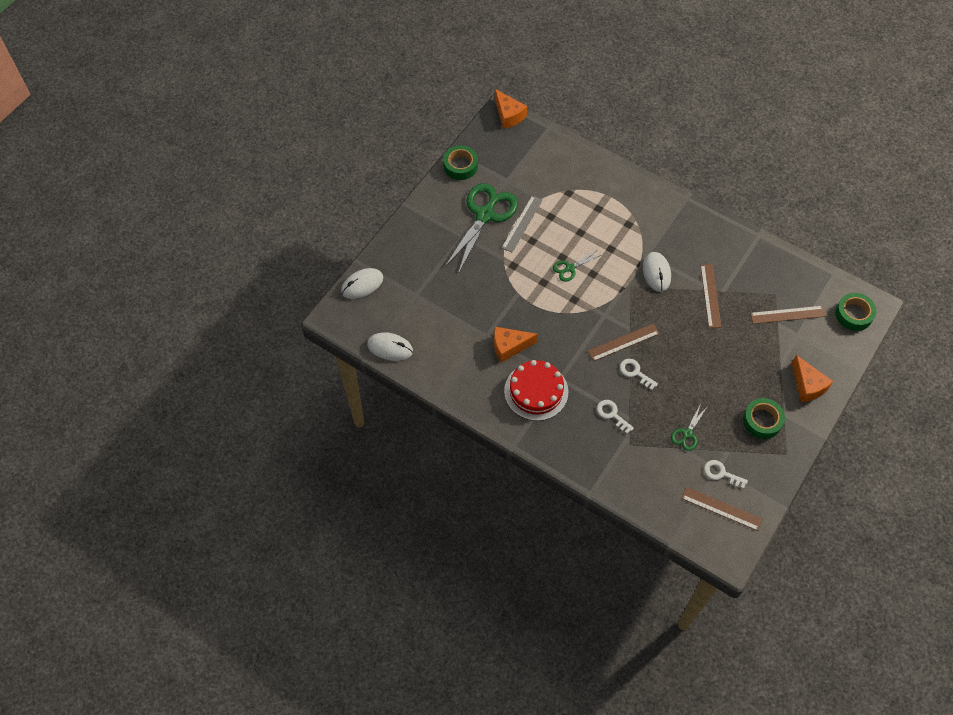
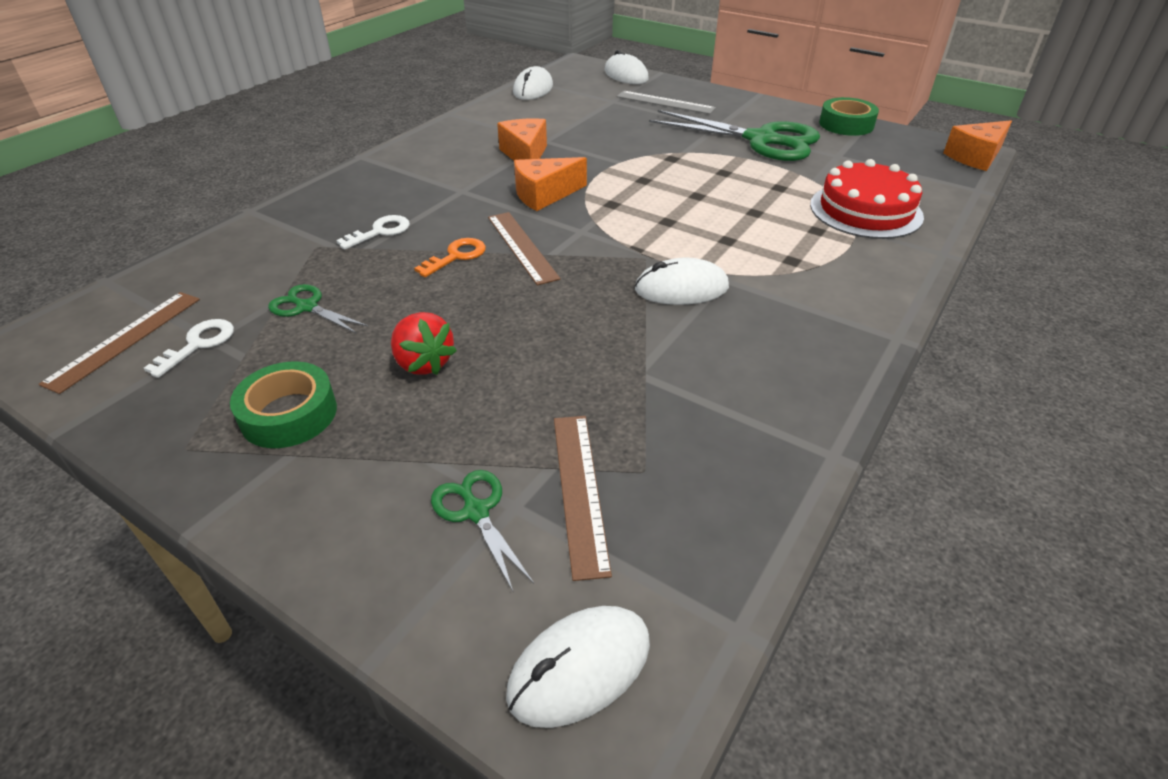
camera: 90 degrees right, 20 degrees down
grey ruler [502,196,543,253] -> grey ruler moved to [616,91,716,114]
red cake [504,360,568,421] -> red cake moved to [810,159,924,239]
green scissors [553,251,601,282] -> green scissors moved to [431,470,534,591]
white key [620,359,658,390] -> orange key [414,238,486,277]
brown ruler [700,265,721,328] -> none
orange cheese [792,355,833,402] -> orange cheese moved to [514,157,587,211]
green tape [835,293,877,331] -> white mouse [506,606,650,728]
none -> red strawberry [391,312,457,375]

